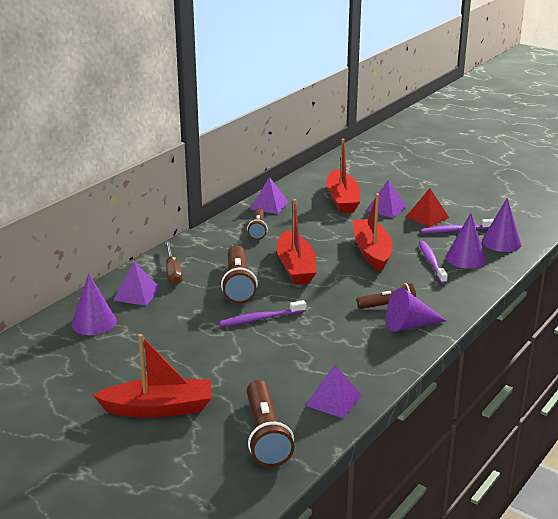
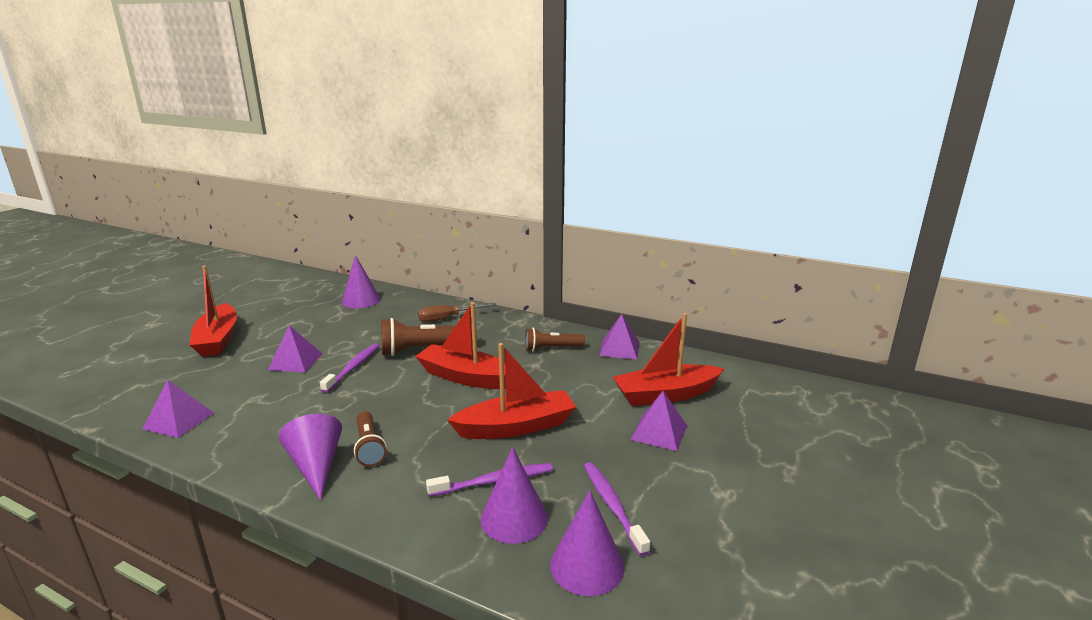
camera: 80 degrees right, 5 degrees down
purple pyramid [114,262,160,306] -> purple pyramid moved to [268,325,322,372]
purple toothbrush [219,300,306,327] -> purple toothbrush turned 45 degrees clockwise [320,344,379,393]
brown flashlight [247,380,294,467] -> none
red boat [277,199,317,285] -> red boat turned 45 degrees clockwise [415,302,506,389]
red pyramid [406,188,449,227] -> none

